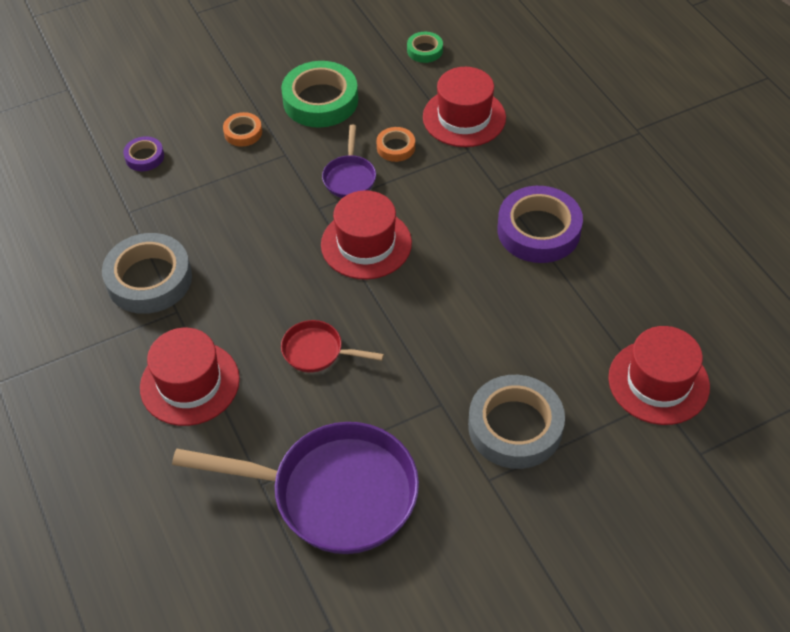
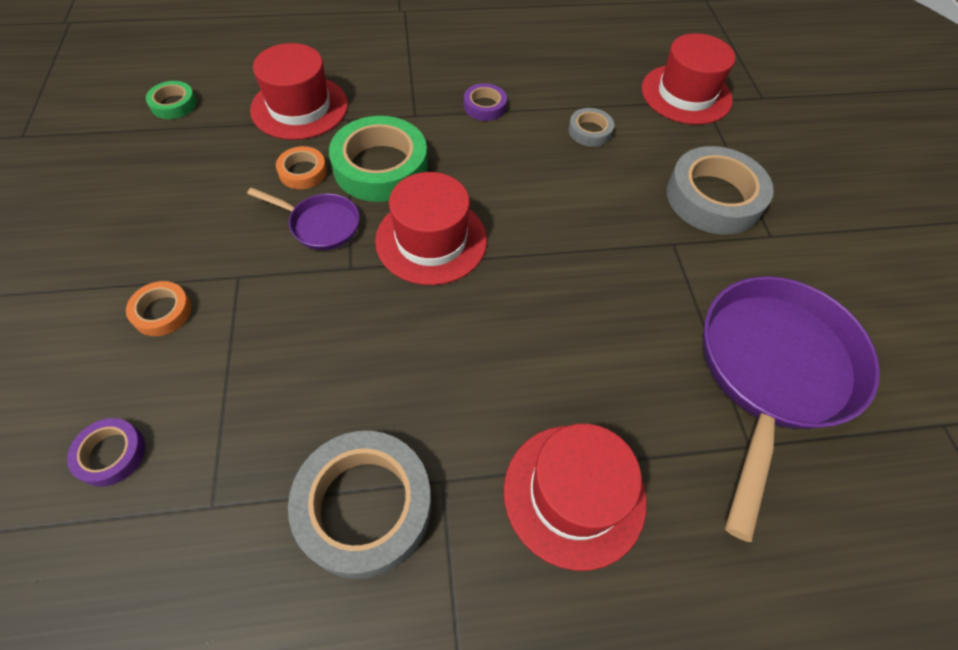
camera: 75 degrees left, 5 degrees up
green tape [281,61,358,128] -> green tape moved to [329,116,428,202]
red pan [281,320,384,373] -> none
purple tape [497,186,583,263] -> purple tape [464,83,507,121], size x0.50
none -> grey tape [568,108,614,147]

